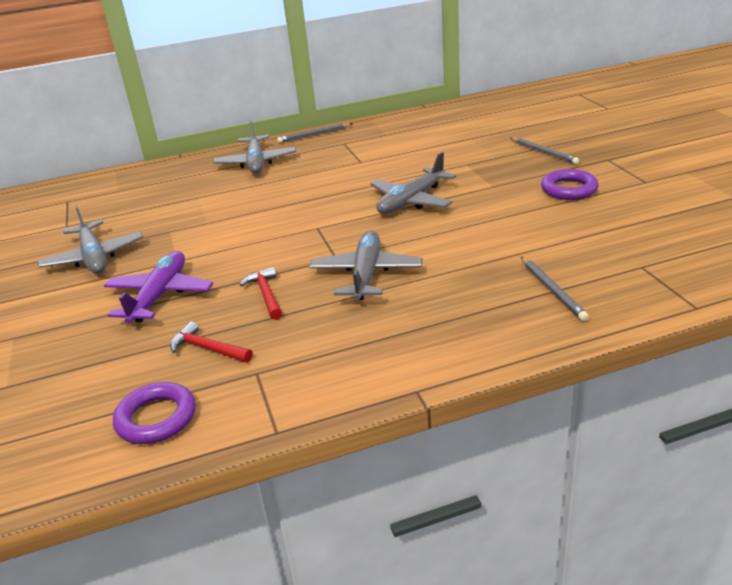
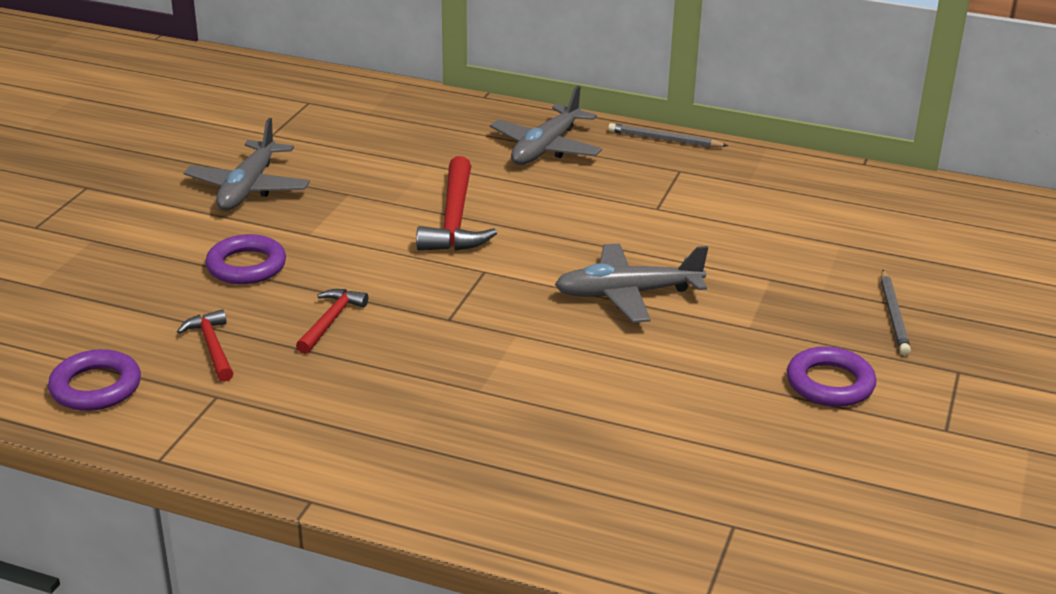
camera: 35 degrees right, 0 degrees up
purple plane [104,251,213,323] -> purple ring [206,234,286,284]
grey plane [309,231,423,300] -> none
grey pencil [521,257,589,321] -> none
none -> red hammer [416,156,497,251]

